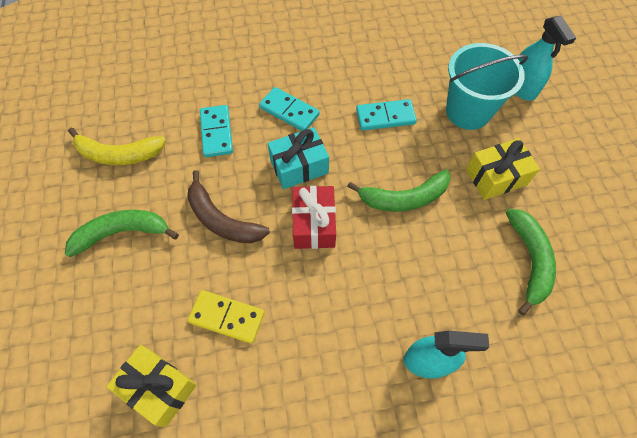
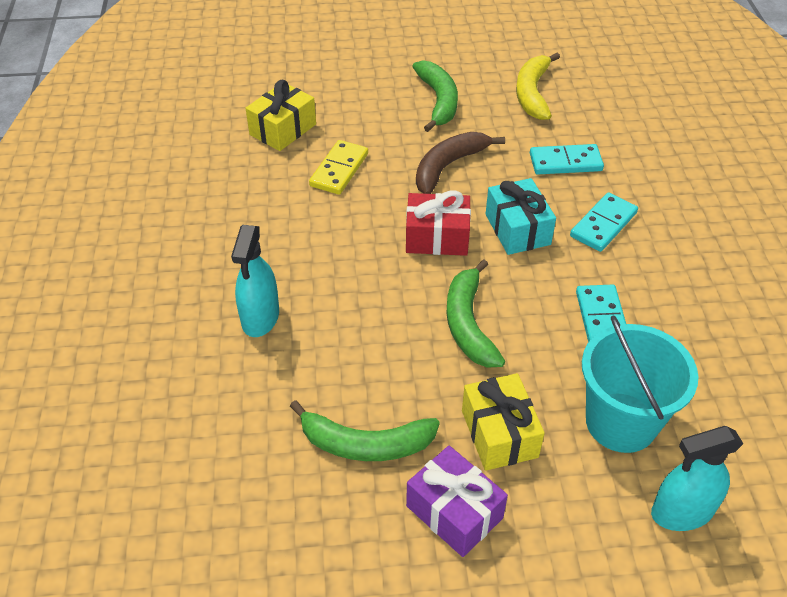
camera: 95 degrees right, 15 degrees down
none -> purple gift [406,446,508,557]

